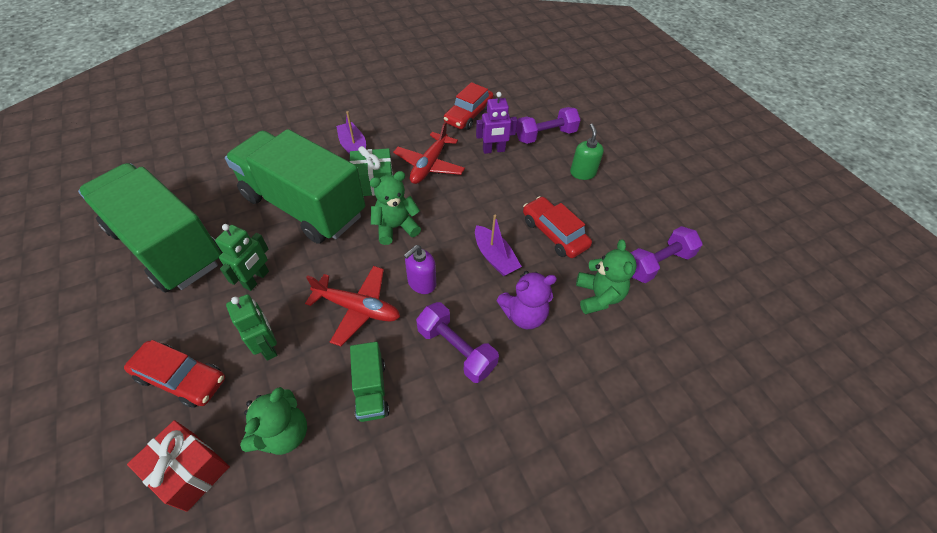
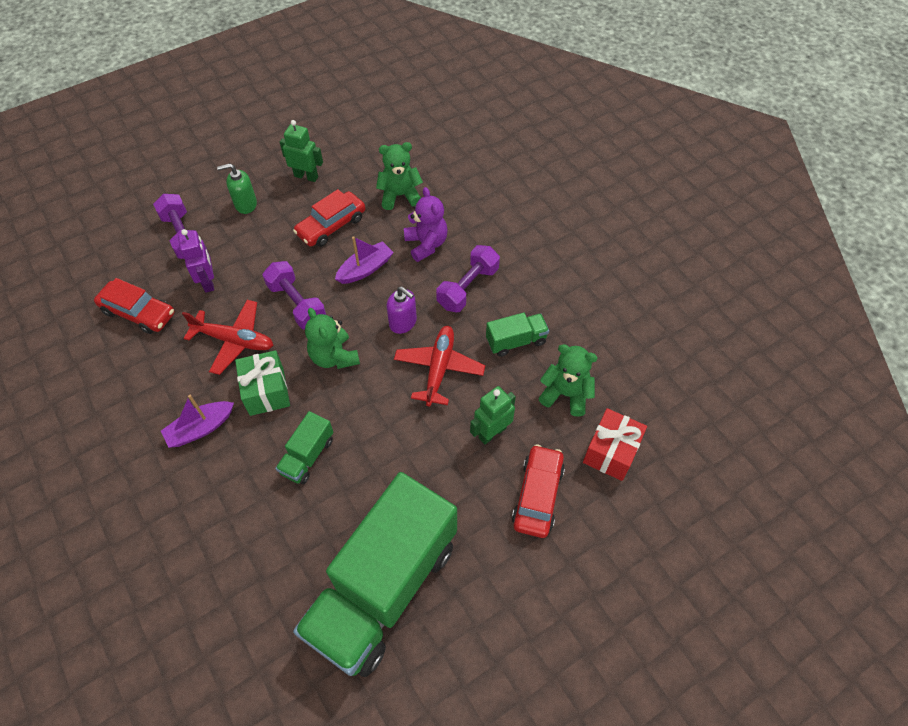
camera: 95 degrees left, 5 degrees up
green robot [215,224,269,291] -> green robot moved to [280,120,323,182]
green truck [225,129,365,244] -> green truck [275,411,333,485], size x0.41
purple dumbbell [631,226,703,283] -> purple dumbbell moved to [263,261,326,329]

